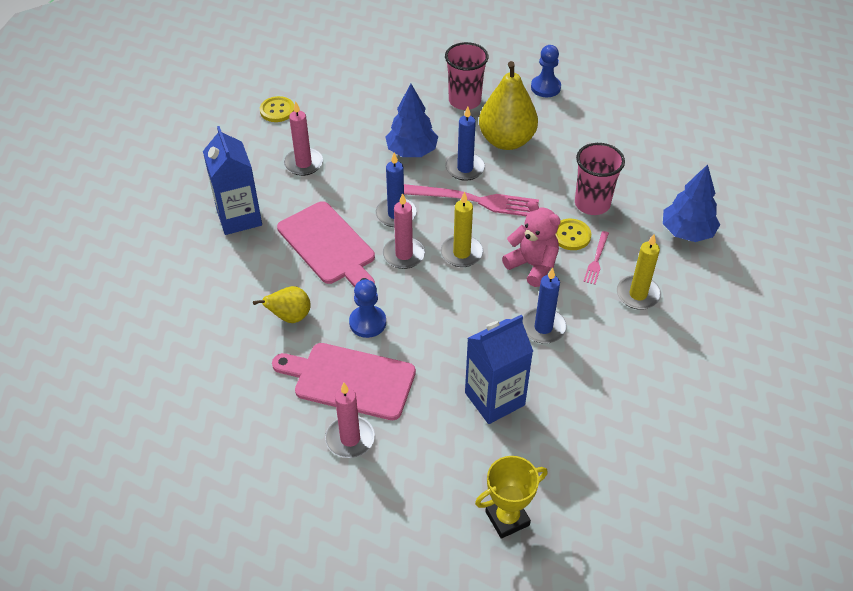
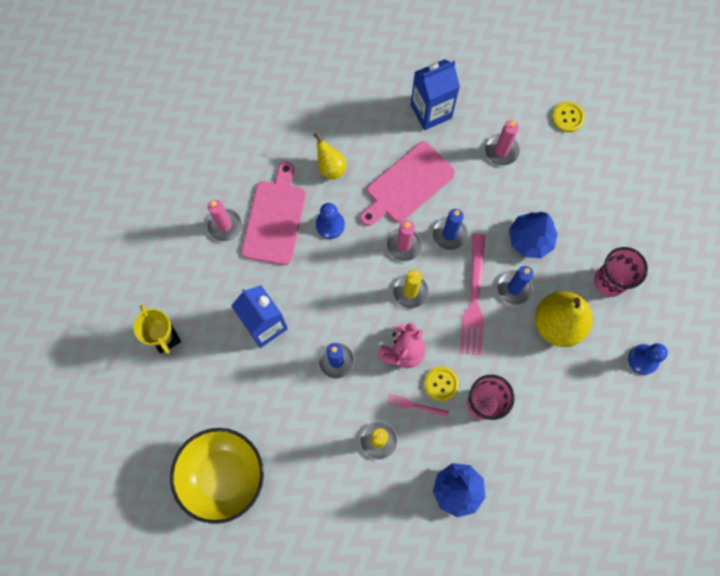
camera: 85 degrees right, 25 degrees up
none -> yellow bowl [170,428,264,524]

